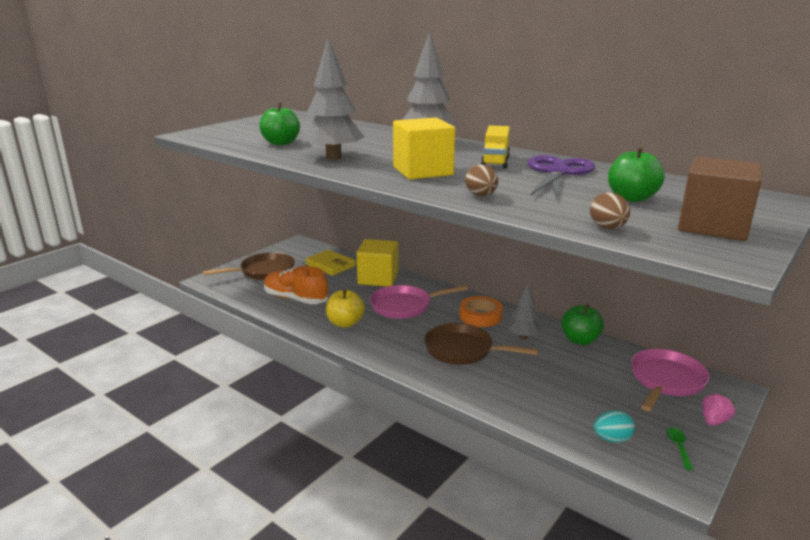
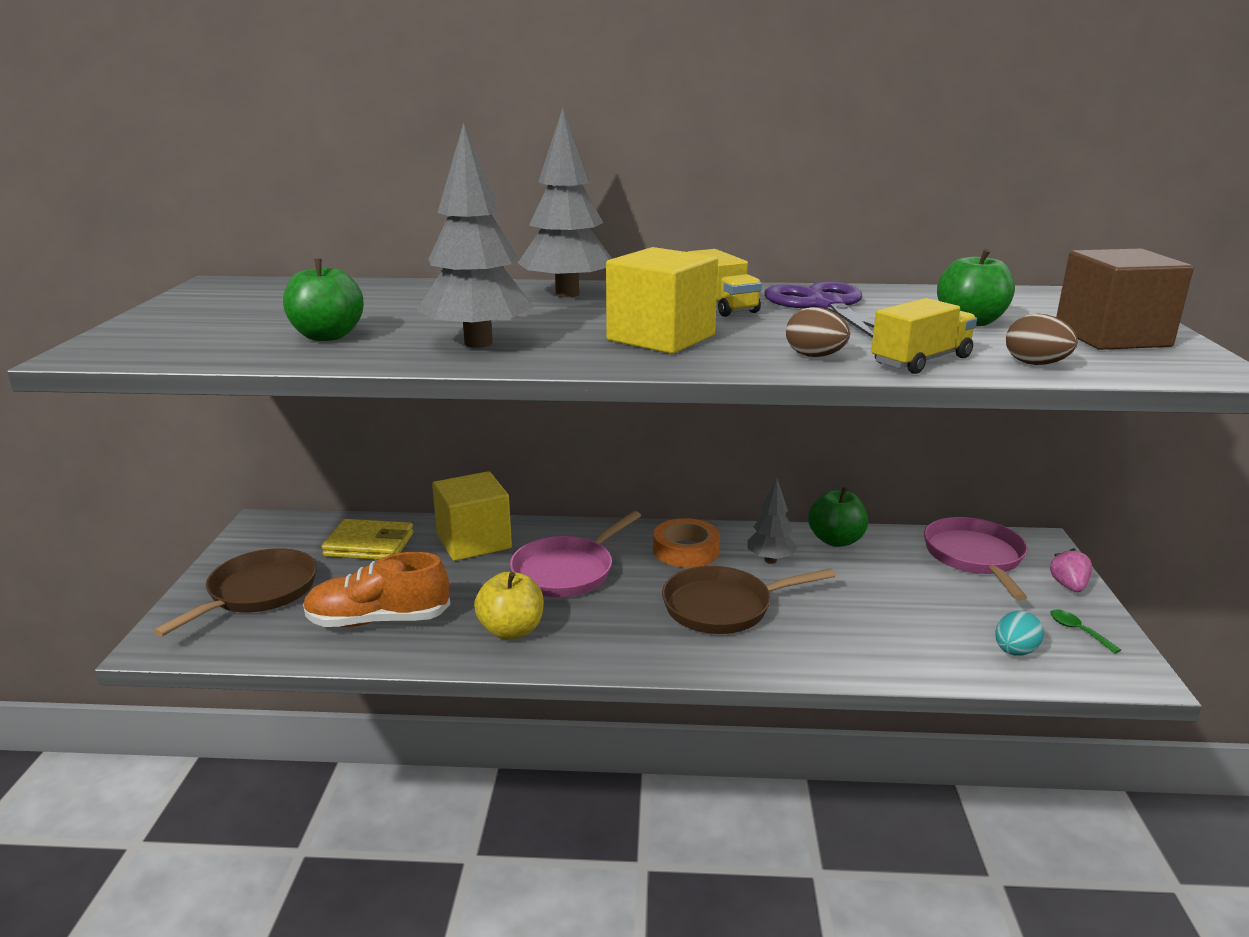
camera: 35 degrees left, 0 degrees up
none -> yellow truck [871,298,977,374]

